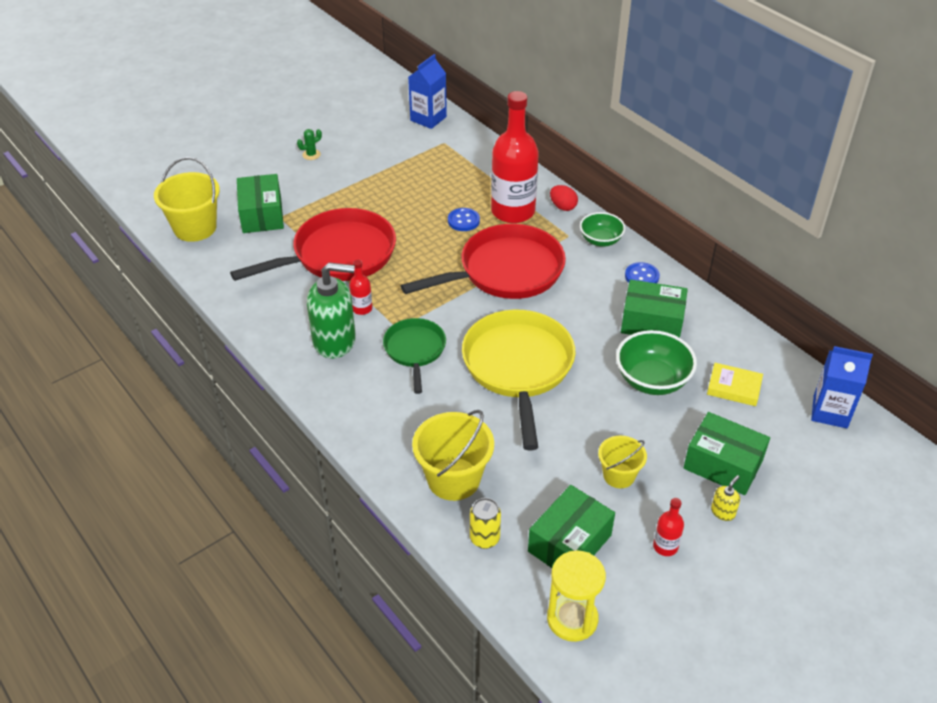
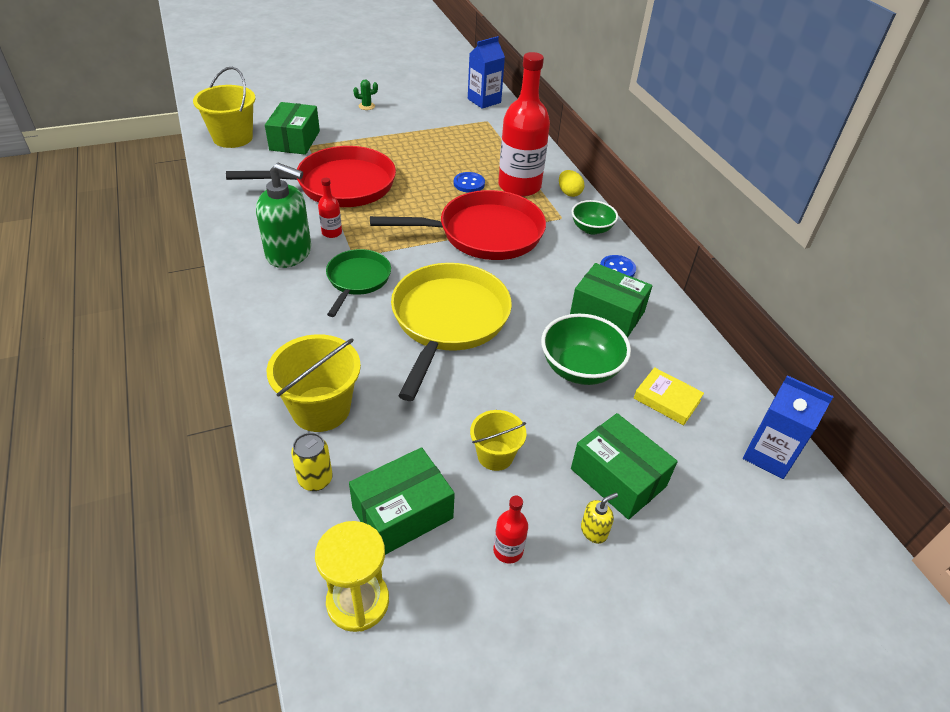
camera: 15 degrees right, 0 degrees up
red egg [550,185,578,211] -> yellow egg [559,170,584,197]

